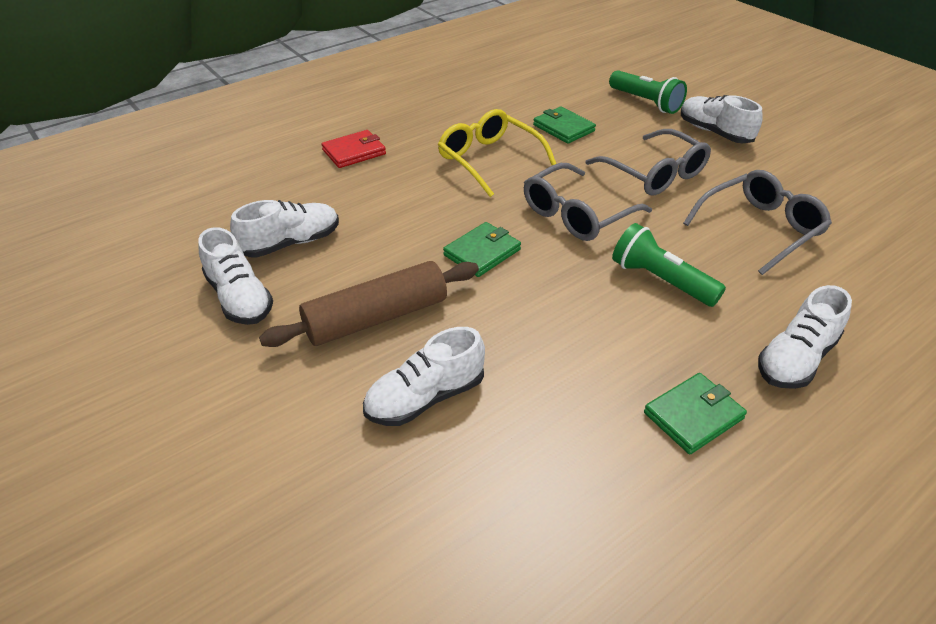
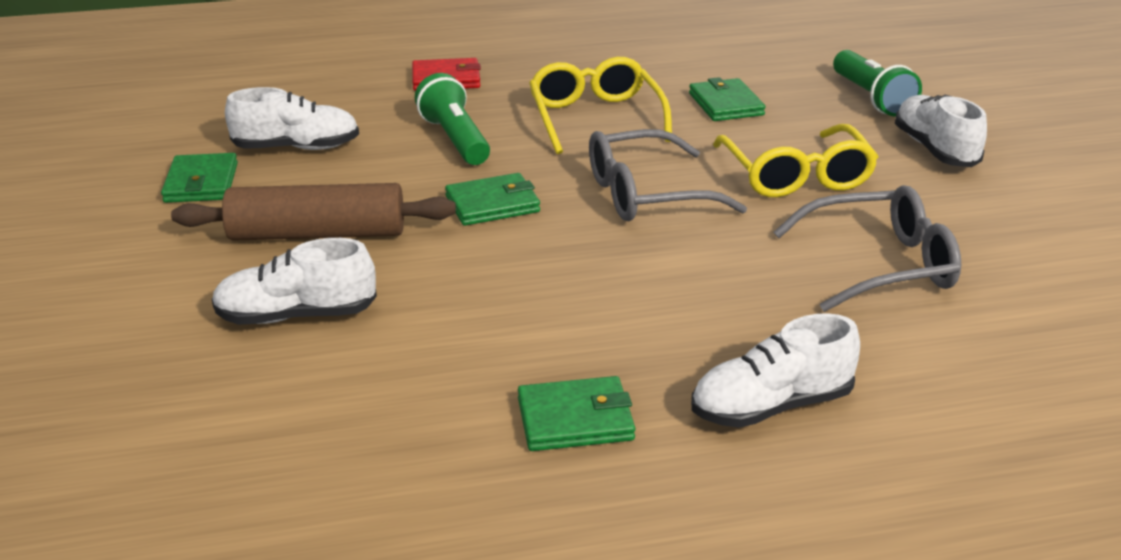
camera: 25 degrees right, 10 degrees down
white shoe [198,227,273,325] -> green wallet [161,153,238,203]
grey glasses [586,129,711,196] -> yellow glasses [713,124,878,197]
green flashlight [612,223,726,307] -> green flashlight moved to [415,73,490,165]

